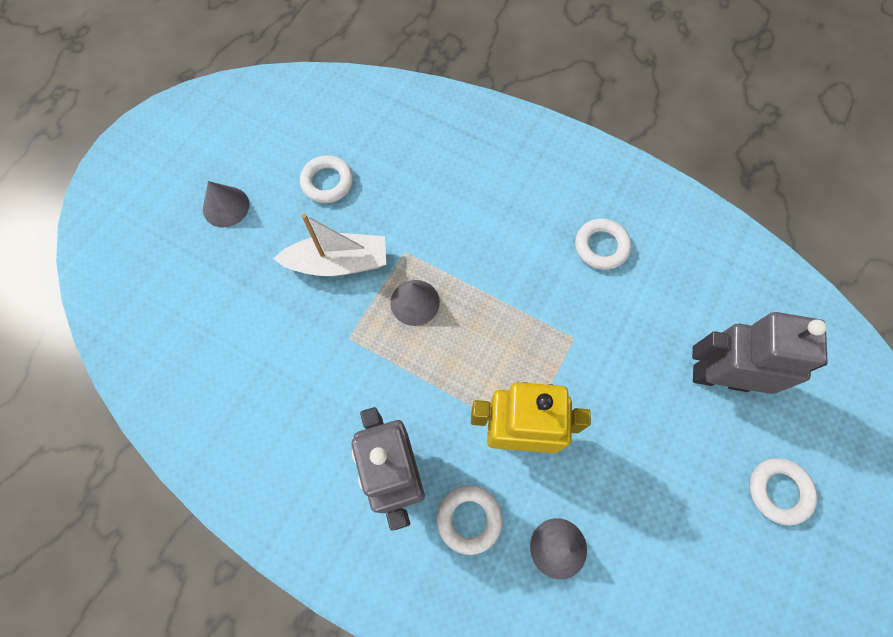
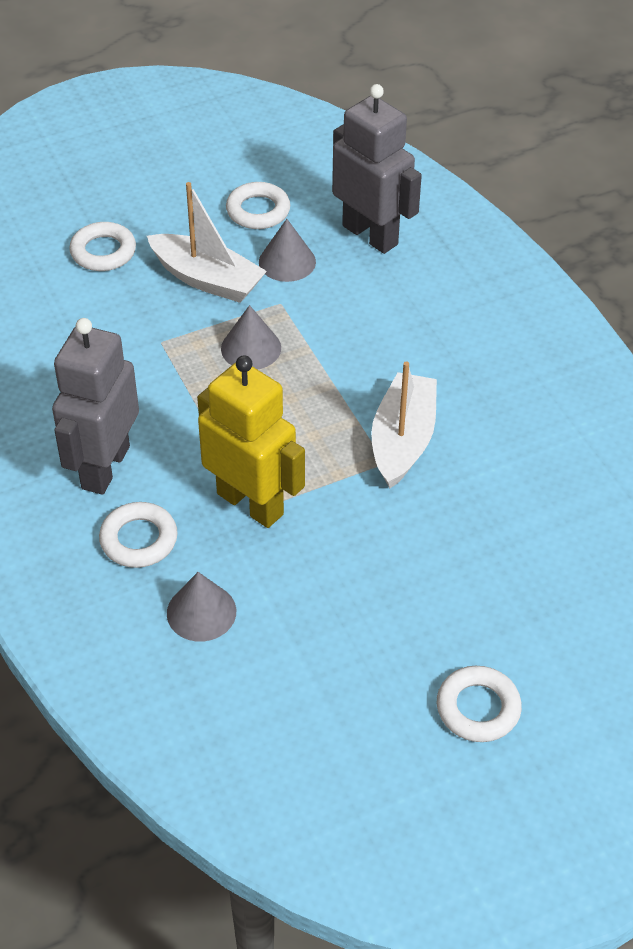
camera: 35 degrees right, 20 degrees down
grey cone [203,181,249,227] -> grey cone moved to [259,219,316,282]
white ring [575,219,631,270] -> white ring moved to [69,222,136,271]
grey robot [692,312,828,394] -> grey robot moved to [332,84,422,254]
none -> white boat [371,361,437,488]

